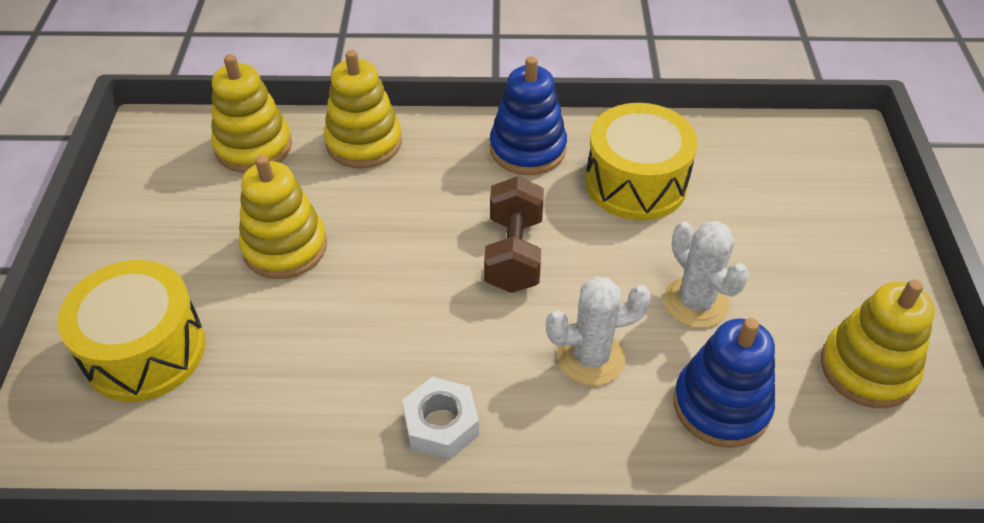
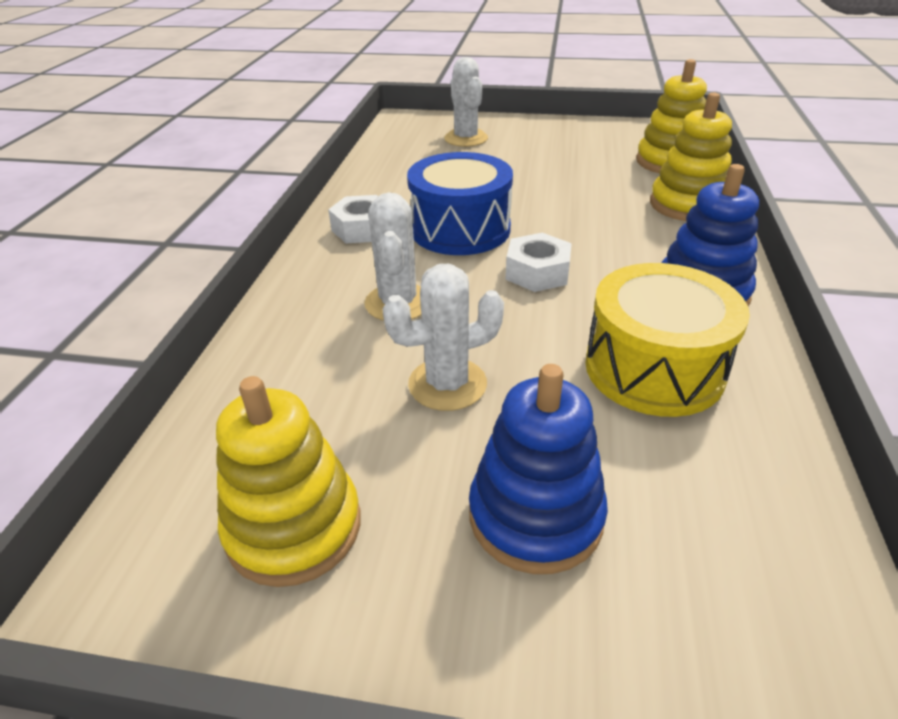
camera: 100 degrees right, 10 degrees down
yellow drum [58,260,206,402] -> white cactus [444,57,488,147]
yellow stacking toy [239,155,327,279] -> none
brown dumbbell [484,176,544,293] -> white nut [506,233,572,292]
blue stacking toy [673,318,775,448] -> blue stacking toy moved to [469,364,608,574]
none -> blue drum [407,152,513,255]

